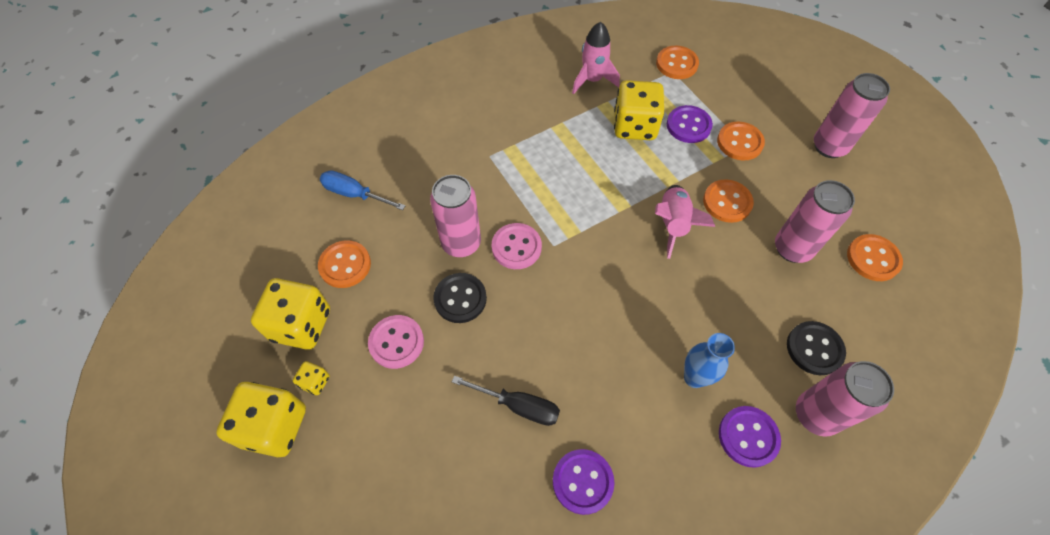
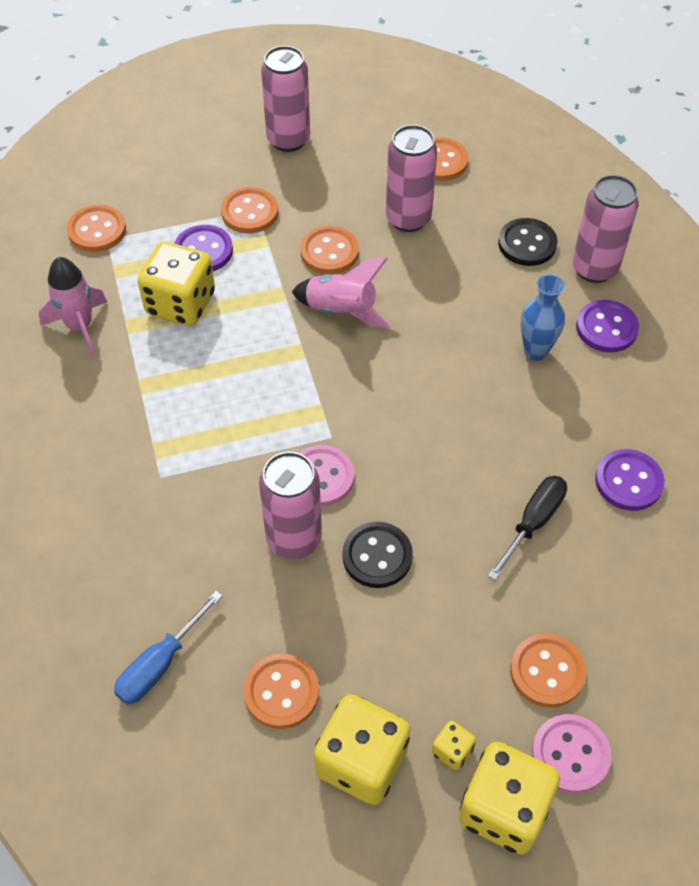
camera: 75 degrees left, 5 degrees down
pink button [368,315,424,369] -> pink button moved to [532,714,611,794]
none -> orange button [510,634,586,708]

